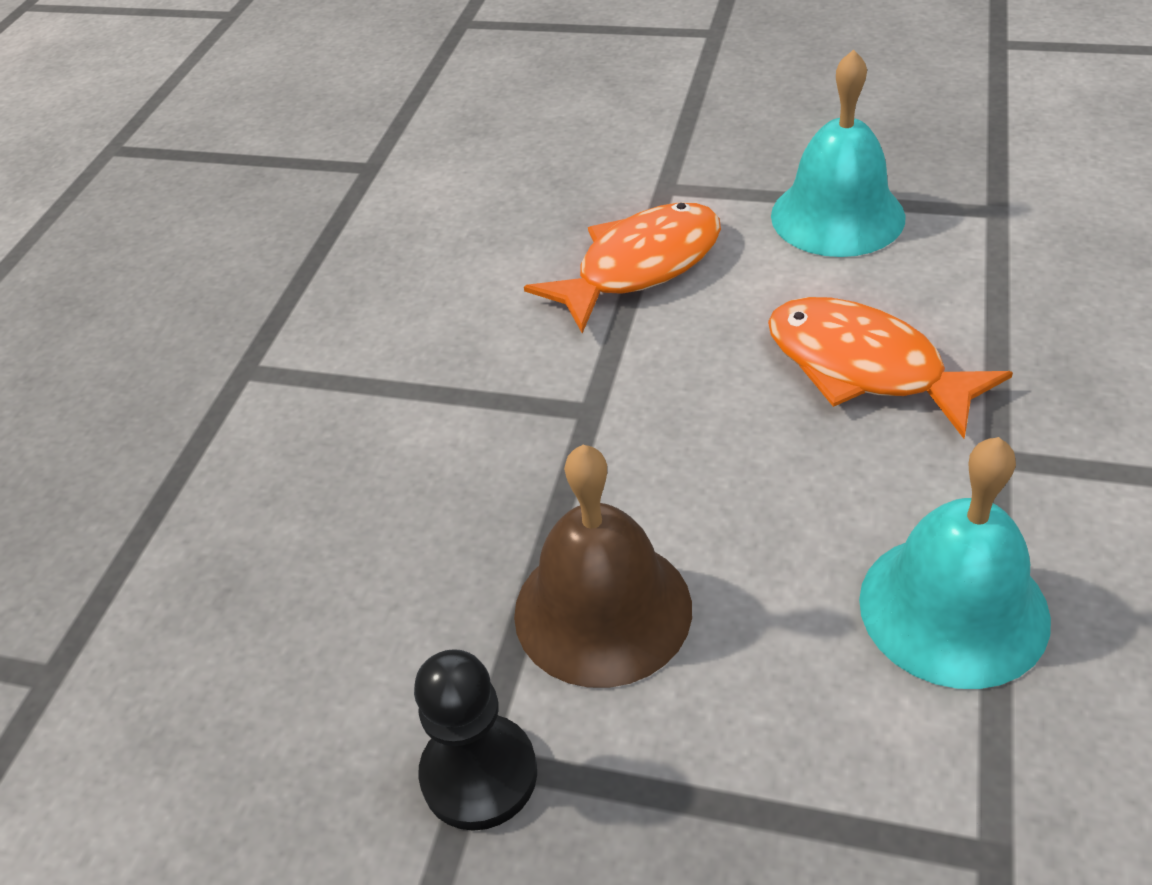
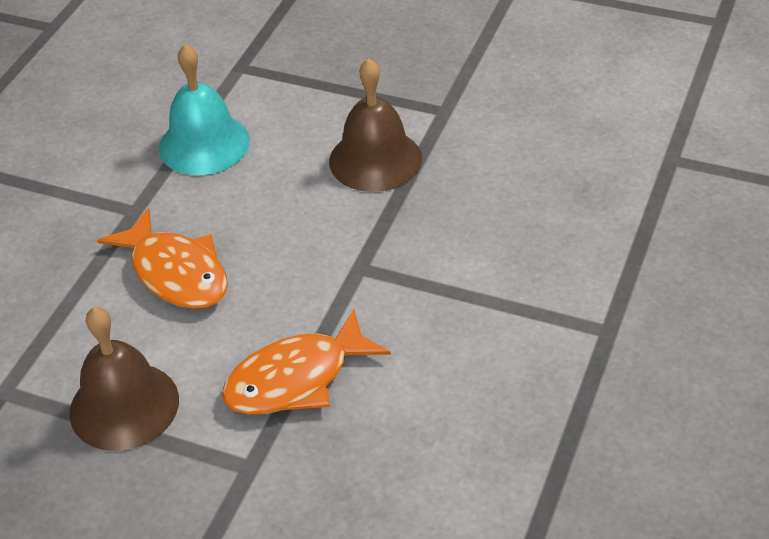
camera: 175 degrees left, 0 degrees up
black pawn [414,649,537,831] -> none
turquoise bell [771,49,906,257] -> brown bell [69,307,179,451]

